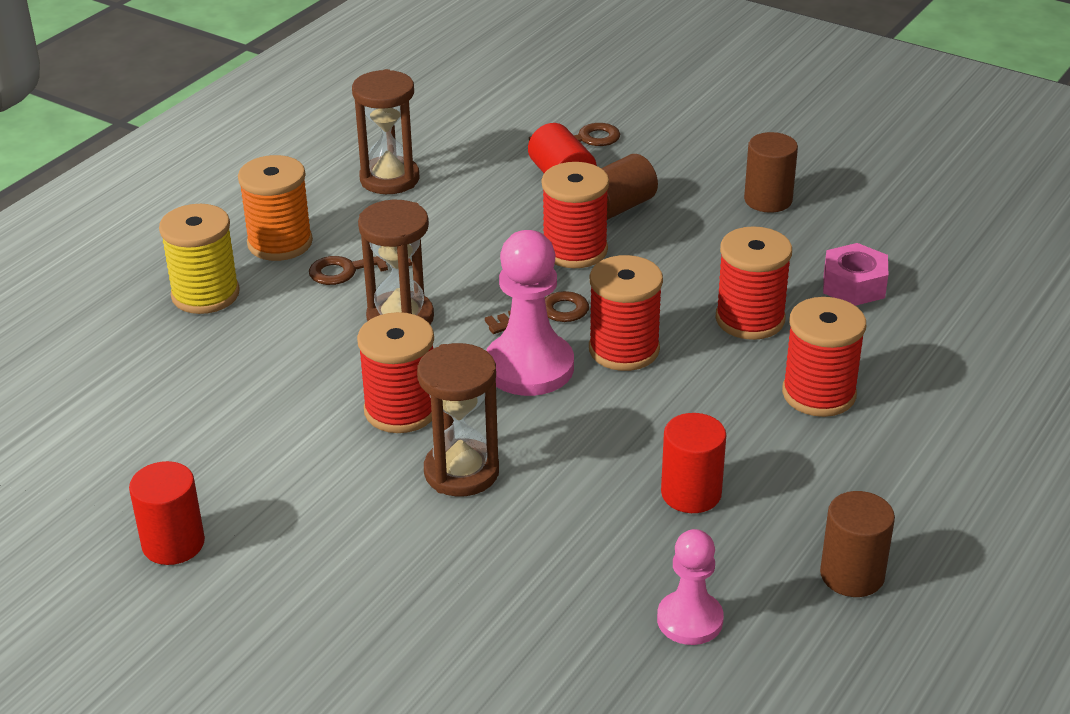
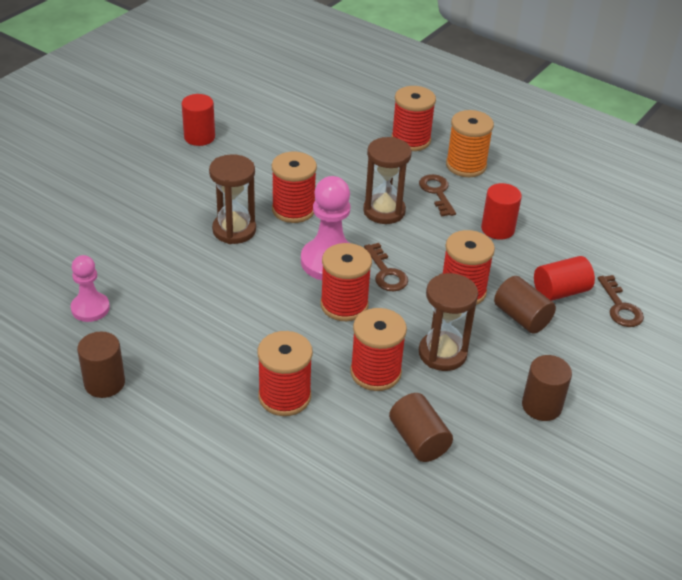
camera: 90 degrees right, 5 degrees up
yellow spool [159,204,240,314] -> red spool [391,86,436,151]
brown hourglass [352,69,419,194] -> brown hourglass moved to [419,273,478,371]
red cylinder [661,413,726,513] -> red cylinder moved to [481,183,522,240]
pink nut [823,243,888,306] -> brown cylinder [389,393,453,462]

